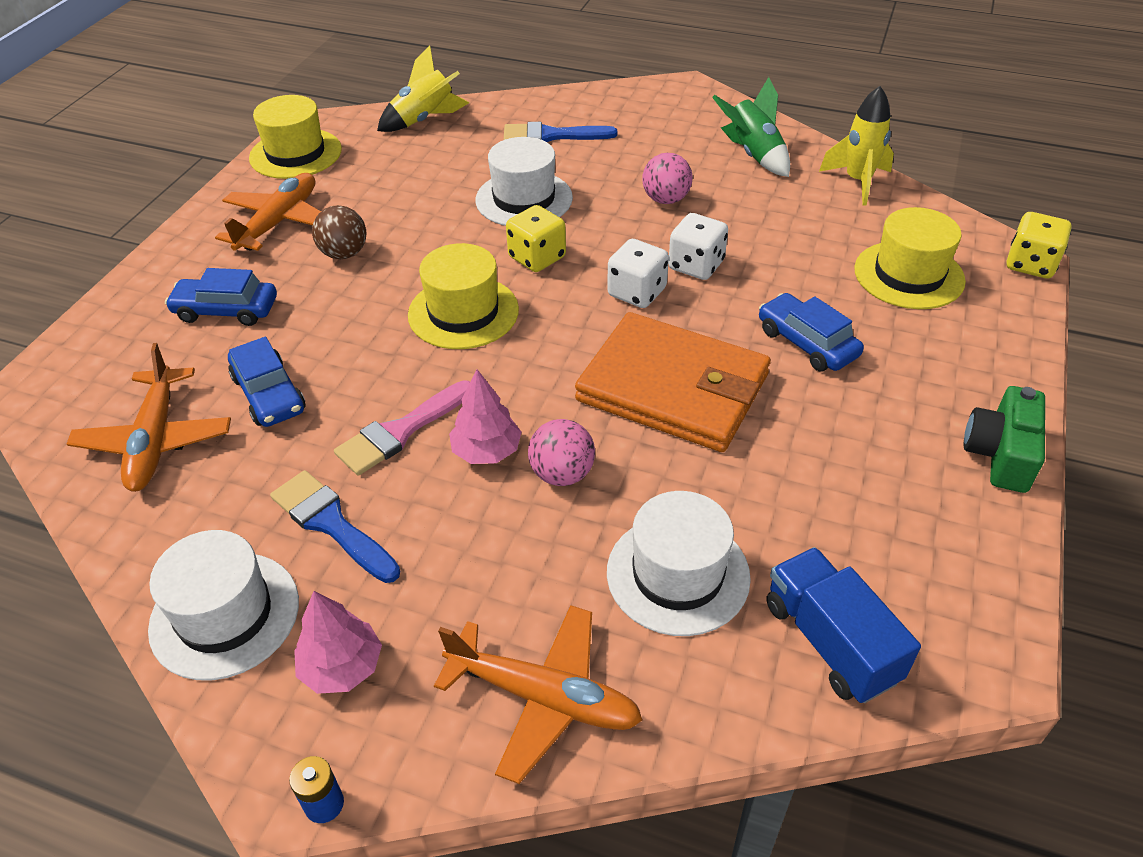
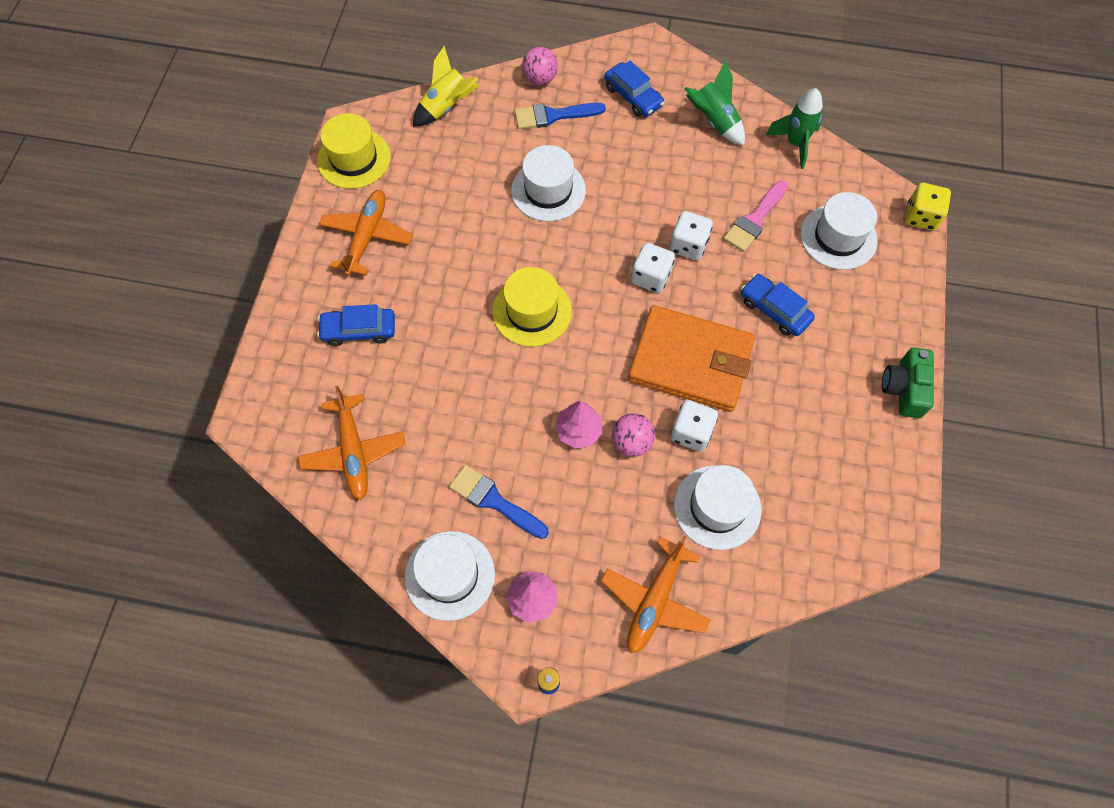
camera: 10 degrees left, 20 degrees up
blue car [228,337,305,427] -> blue car moved to [604,61,665,117]
brown ball [312,205,366,259] -> none
pink brush [334,380,470,476] -> pink brush moved to [723,180,788,252]
orange plane [434,605,643,784] -> orange plane turned 105 degrees clockwise [601,536,710,653]
yellow dice [506,205,566,272] -> none
pink ball [642,153,692,204] -> pink ball moved to [522,47,558,85]
blue truck [766,547,921,703] -> none
yellow rocket [819,86,894,206] -> green rocket [766,88,823,169]
yellow hat [854,207,966,309] -> white hat [800,192,878,270]
none -> white dice [671,400,718,452]

